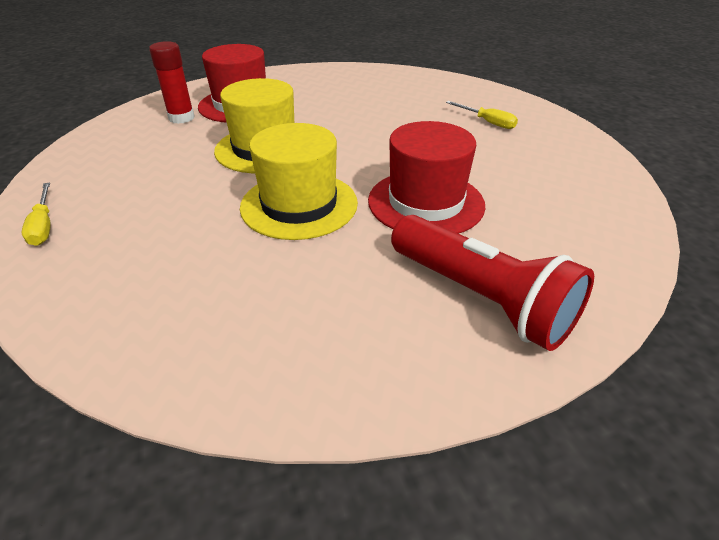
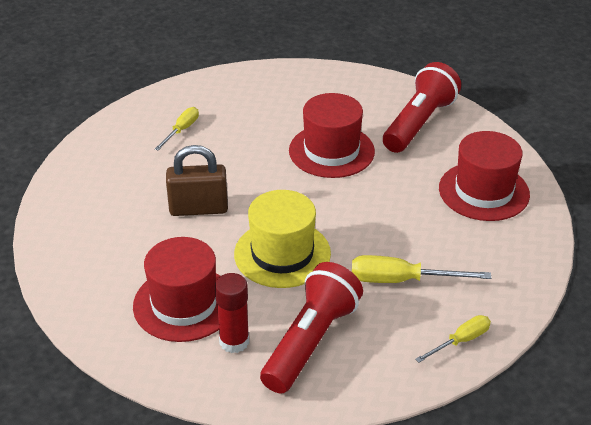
camera: 105 degrees left, 0 degrees up
yellow hat [240,123,358,240] -> none
none -> brown padlock [166,145,228,216]
none -> red flashlight [260,262,363,394]
none -> yellow screwdriver [352,255,491,283]
none -> red hat [439,131,530,221]

